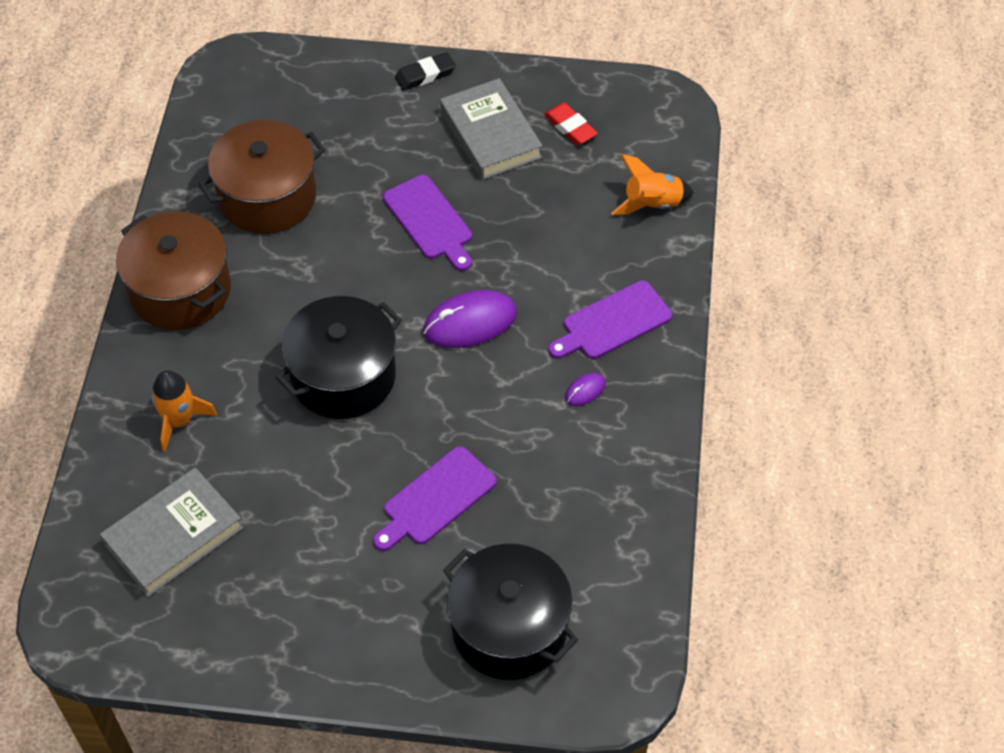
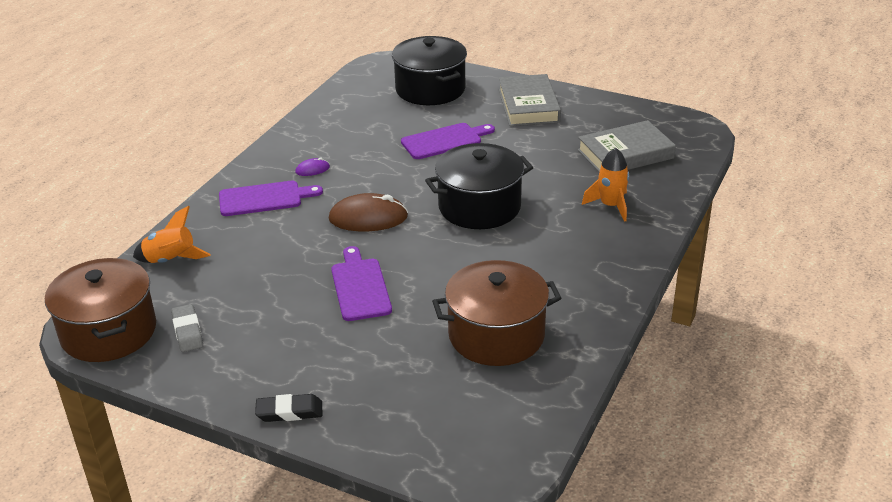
camera: 160 degrees left, 20 degrees down
brown pot [116,211,231,330] -> brown pot moved to [45,258,156,362]
purple mouse [423,290,517,348] -> brown mouse [329,193,408,231]
grey book [440,78,543,180] -> grey book moved to [499,74,561,126]
red eraser [544,103,598,145] -> grey eraser [171,304,203,352]

